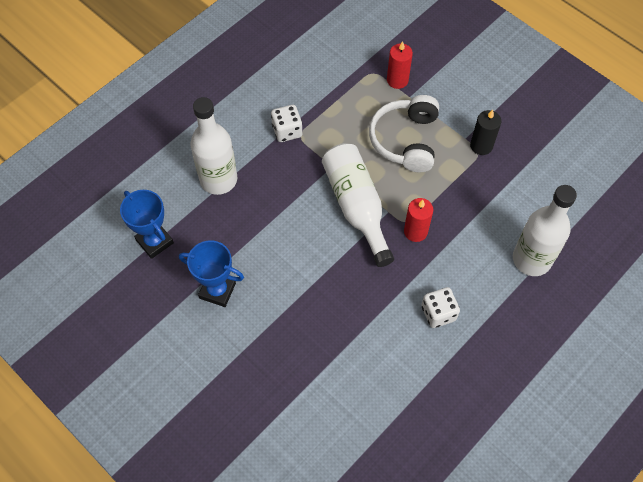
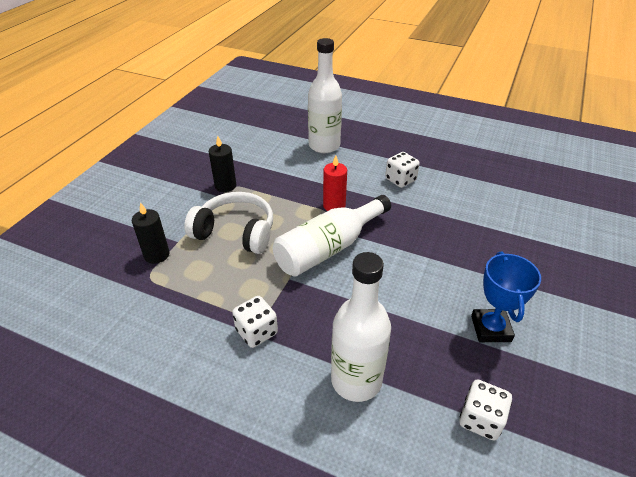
camera: 110 degrees left, 20 degrees down
blue trophy [120,190,174,259] -> white dice [459,380,512,440]
white headphones [369,95,439,172] -> white headphones turned 150 degrees counterclockwise [184,192,273,254]
red candle [387,41,413,89] -> black candle [132,202,169,264]

